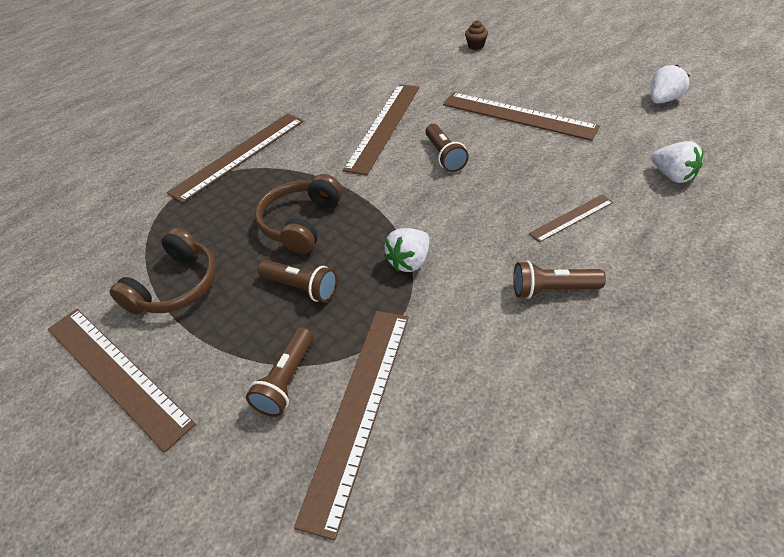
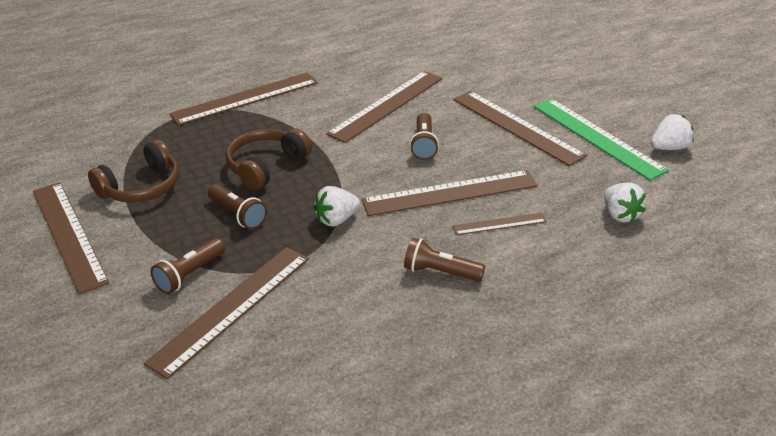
camera: 15 degrees right, 10 degrees down
brown cupcake [465,20,488,50] -> none
none -> brown ruler [362,170,538,216]
none -> green ruler [533,98,669,180]

